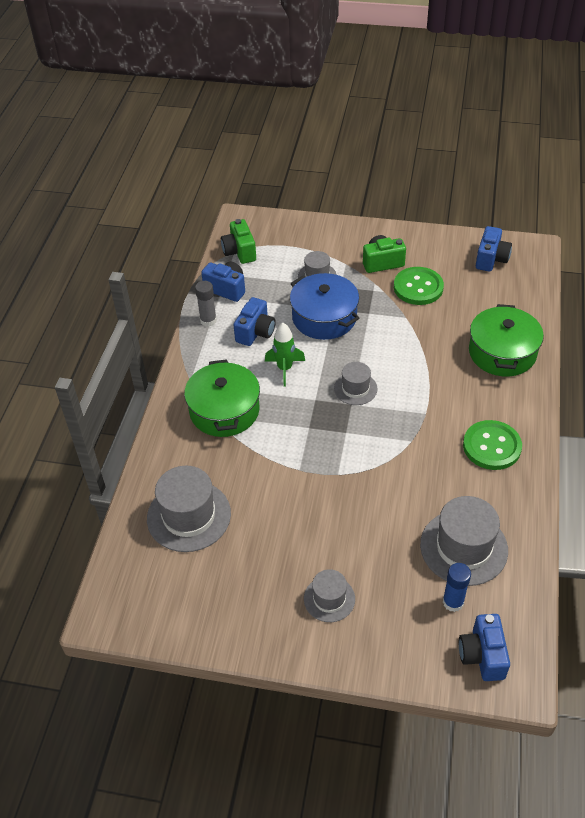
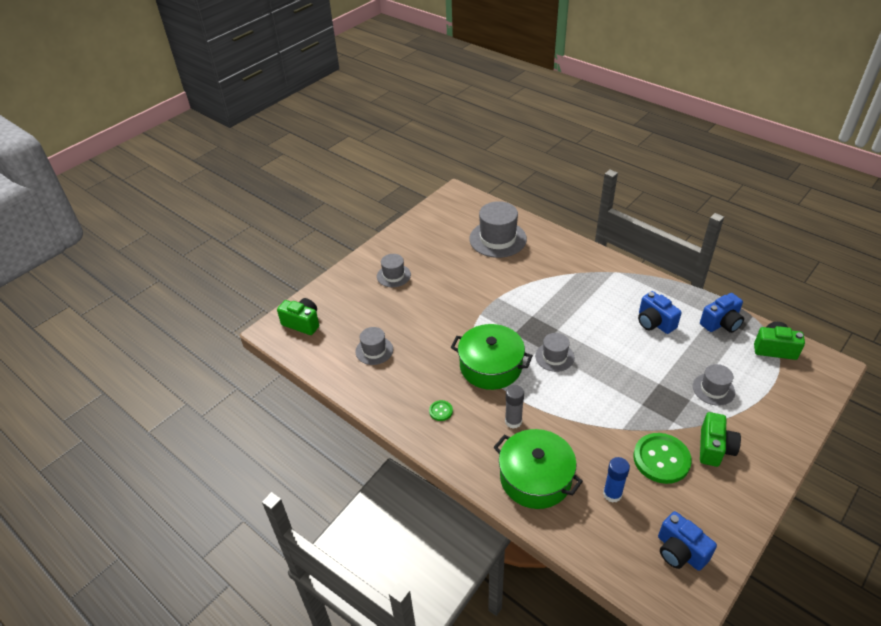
camera: 120 degrees right, 5 degrees down
green pot [184,359,260,437] -> green pot moved to [451,324,533,390]
grey glue stick [195,281,217,327] -> grey glue stick moved to [505,385,524,429]
green rocket [265,323,305,387] -> none
blue pot [290,273,360,340] -> none
grey hat [420,496,508,586] -> grey hat [355,327,393,365], size x0.57
blue glue stick [443,563,471,612] -> blue glue stick moved to [603,457,630,503]
blue camera [459,614,510,681] -> green camera [277,298,319,335]
green button [463,420,522,470] -> green button [429,400,453,421], size x0.46

